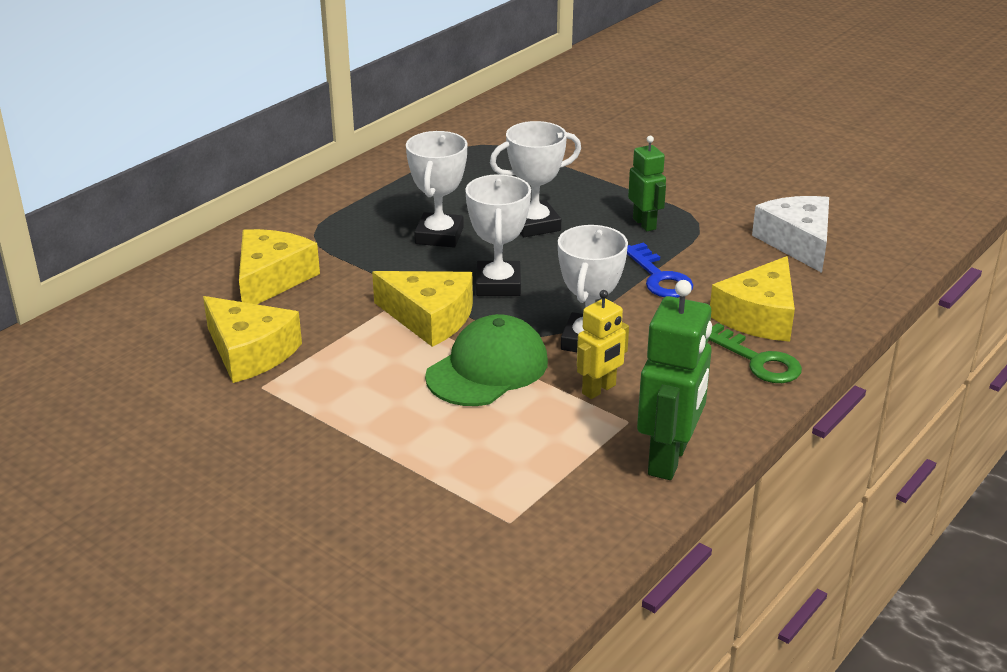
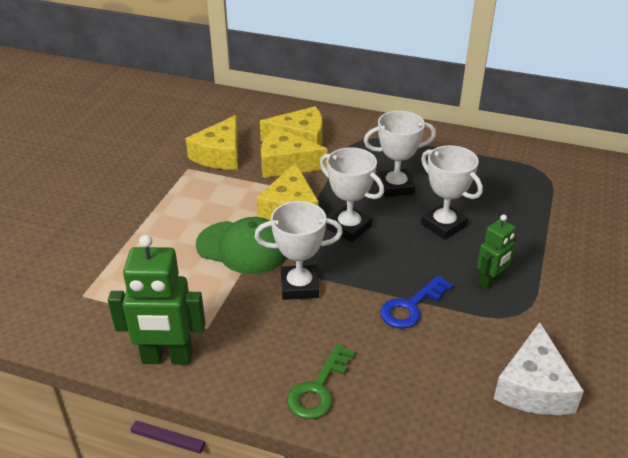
camera: 70 degrees right, 5 degrees up
white trophy [465,174,531,296] -> white trophy turned 60 degrees clockwise [320,147,384,242]
yellow robot [577,290,629,399] -> none
yellow cheese [710,256,795,342] -> yellow cheese moved to [261,128,327,178]
white cheese [752,196,829,273] -> white cheese turned 135 degrees clockwise [494,322,584,415]

